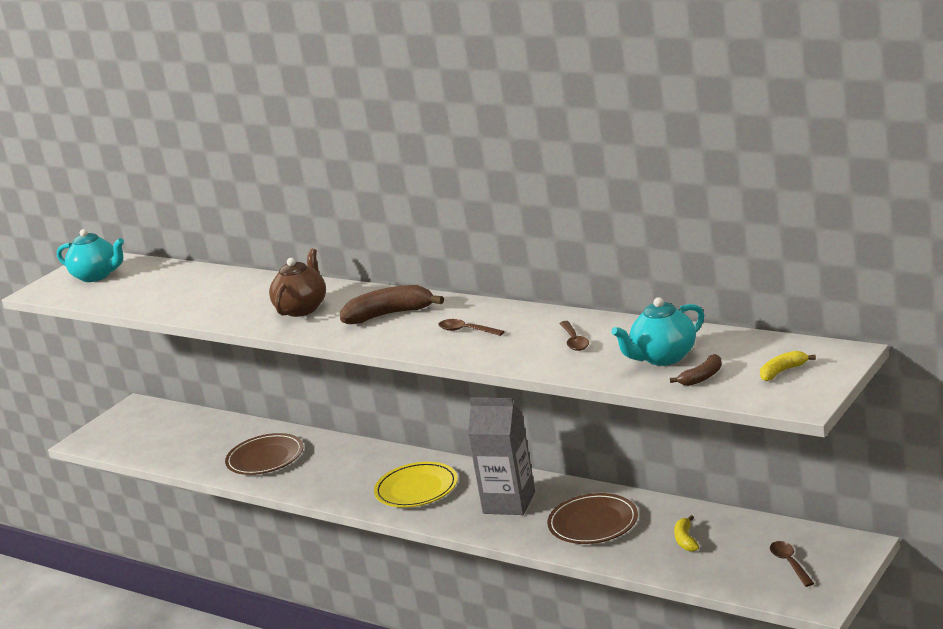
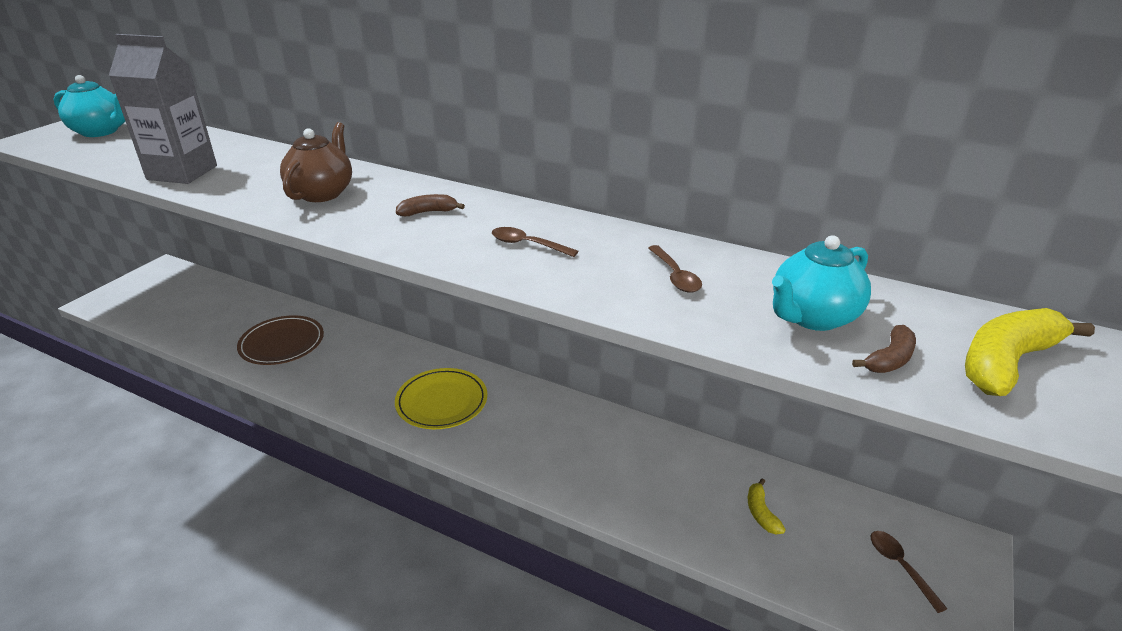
camera: 10 degrees left, 10 degrees up
brown banana [340,285,444,324] -> brown banana [396,194,465,216], size x0.53
grey carton [468,397,535,515] -> grey carton moved to [109,34,217,184]
brown plate [547,493,638,544] -> none
yellow banana [760,351,816,381] -> yellow banana [965,308,1095,396], size x1.89

